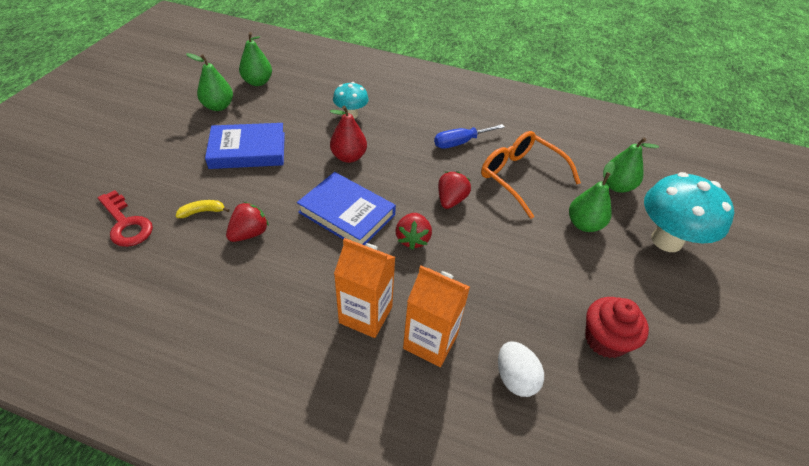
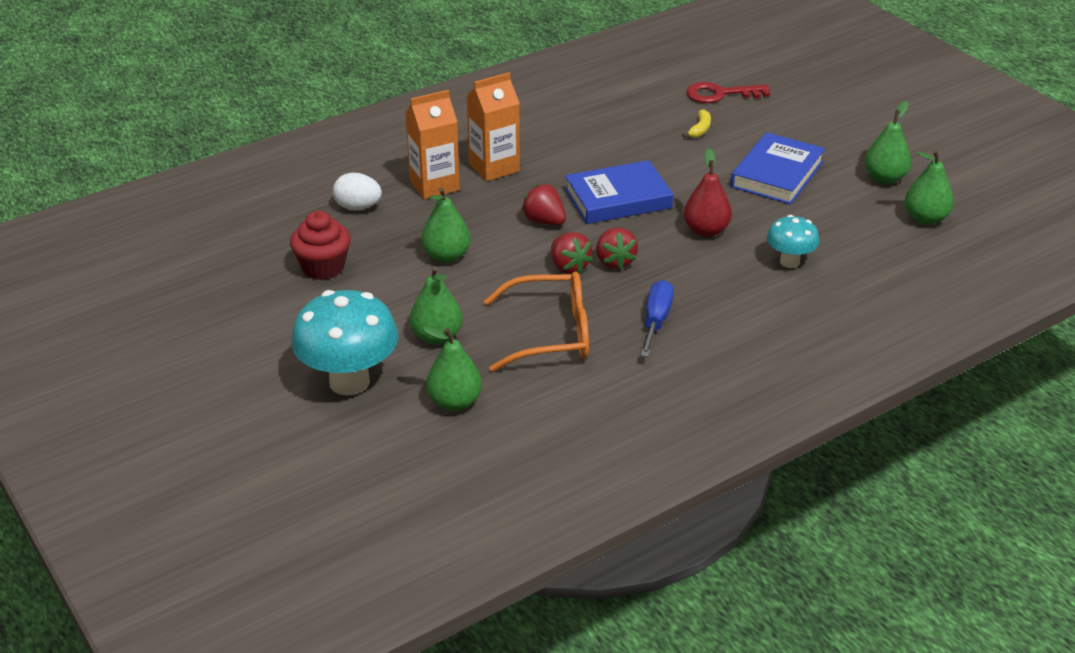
camera: 130 degrees right, 10 degrees down
red strawberry [226,202,269,242] -> red strawberry moved to [596,228,638,270]
none -> green pear [421,188,471,263]

